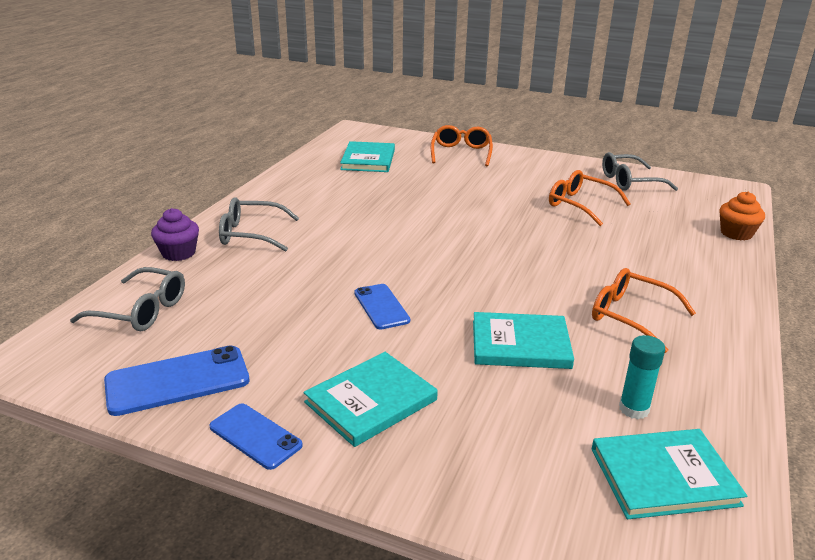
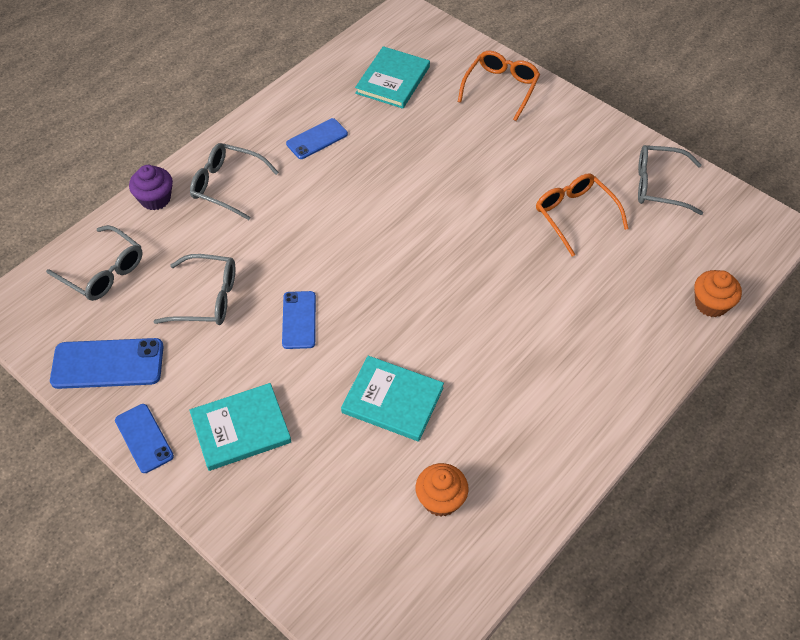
camera: 20 degrees right, 25 degrees up
orange glasses [592,268,696,353] -> none
turquoise book [592,429,747,519] -> none
turquoise glue stick [619,335,665,419] -> orange cupcake [416,463,469,517]
none -> grey glasses [153,254,235,325]
none -> blue phone [286,118,348,159]

